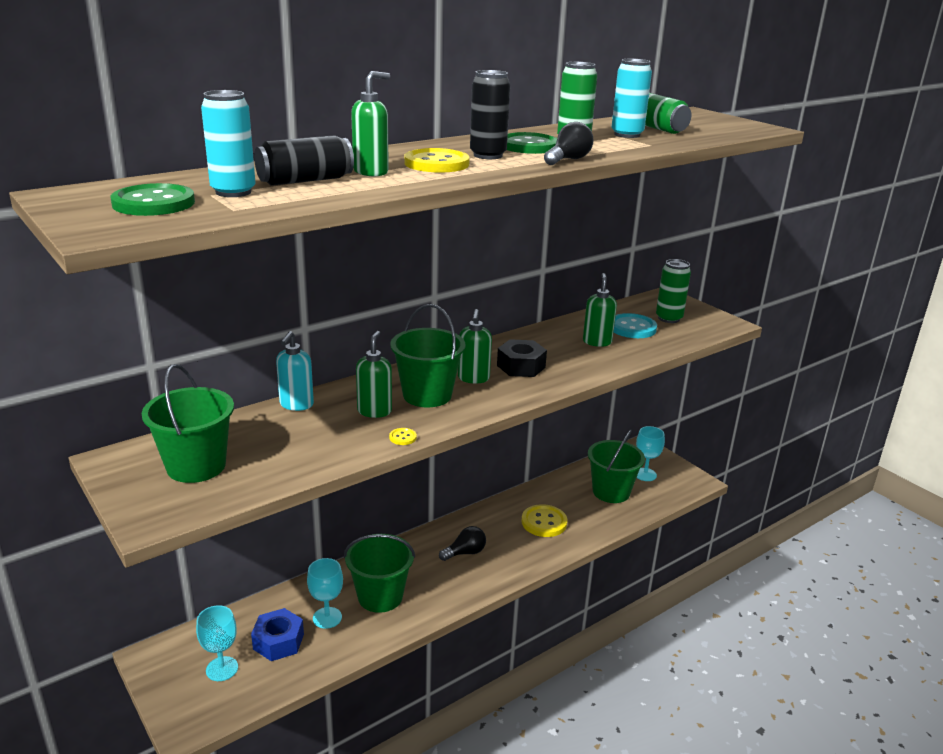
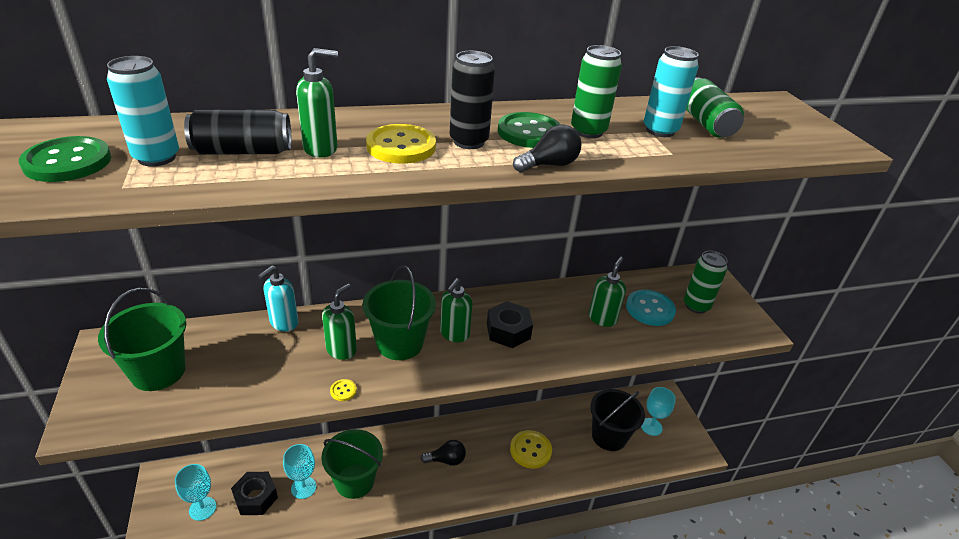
camera: 20 degrees right, 10 degrees up
blue nut [251,608,304,661] -> black nut [231,472,278,515]
green bucket [588,429,645,503] -> black bucket [590,389,645,451]

